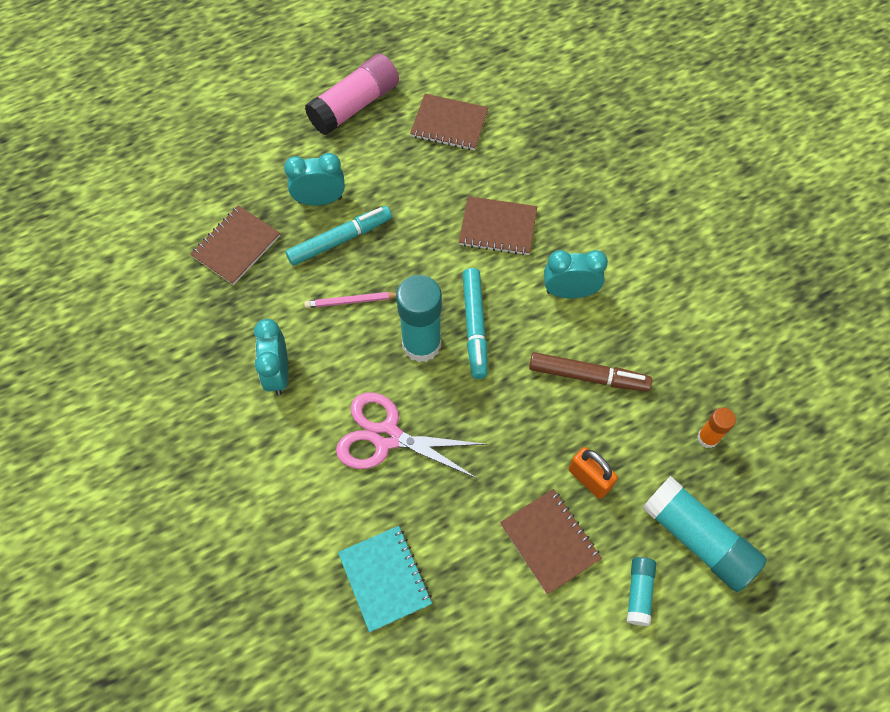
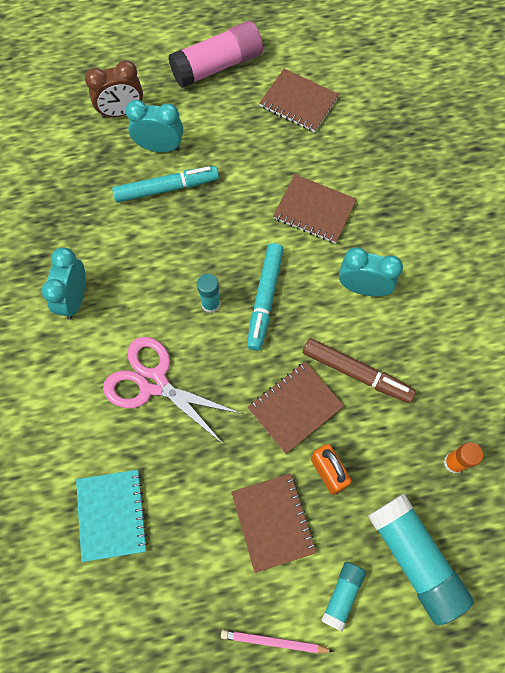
camera: 15 degrees right, 5 degrees up
brown notebook [190,205,280,285] -> brown notebook moved to [248,362,344,454]
pink pencil [304,292,396,308] -> pink pencil moved to [221,630,334,653]
turquoise glue stick [396,275,442,362] -> turquoise glue stick [197,274,221,313], size x0.52
none -> brown clock [85,60,143,118]

